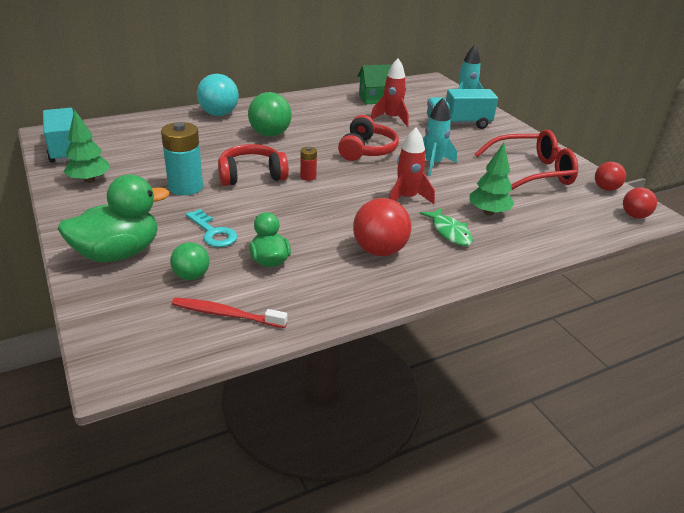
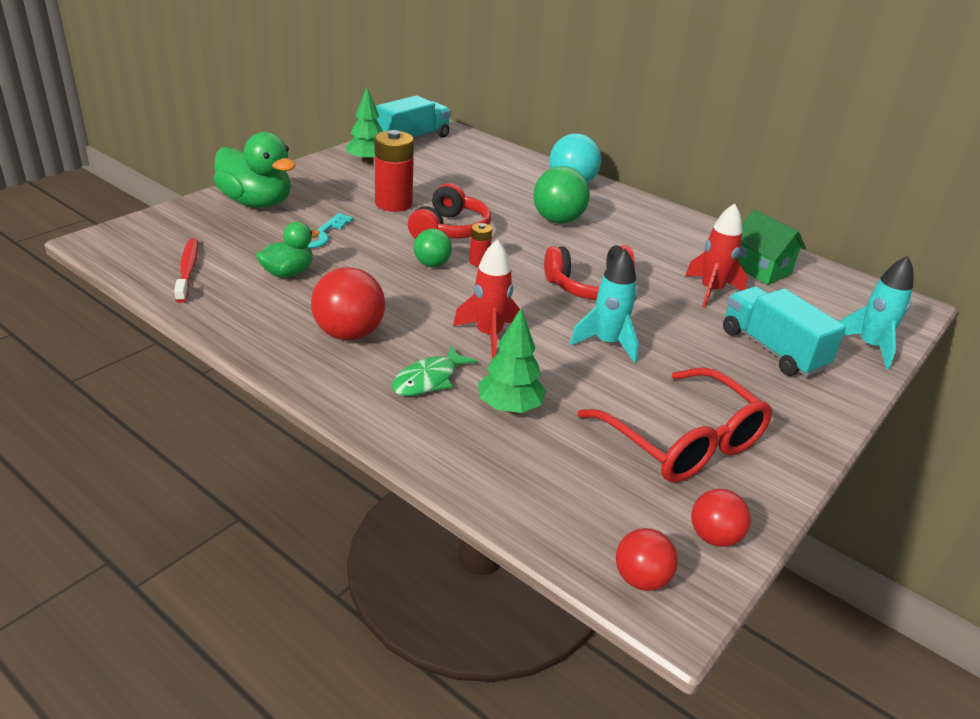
camera: 65 degrees right, 0 degrees up
turquoise battery [161,122,203,195] -> red battery [374,130,414,212]
green ball [170,242,209,280] -> green ball moved to [414,228,452,267]
red headphones [218,144,289,186] -> red headphones turned 60 degrees clockwise [408,183,491,239]

